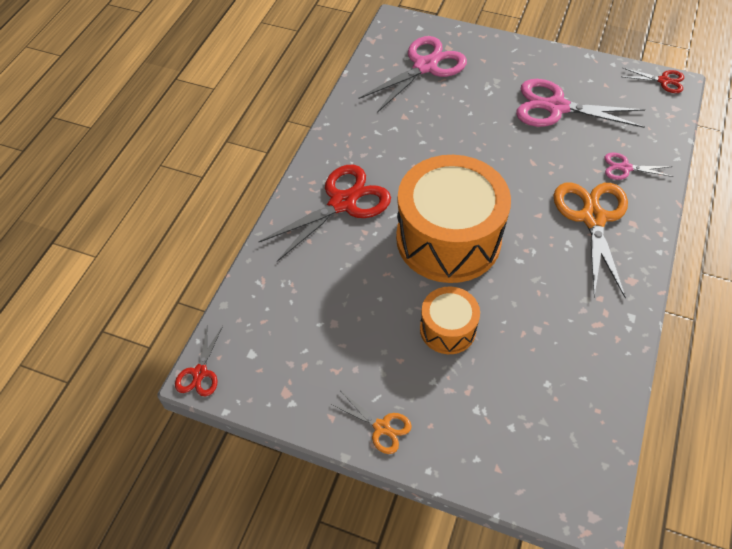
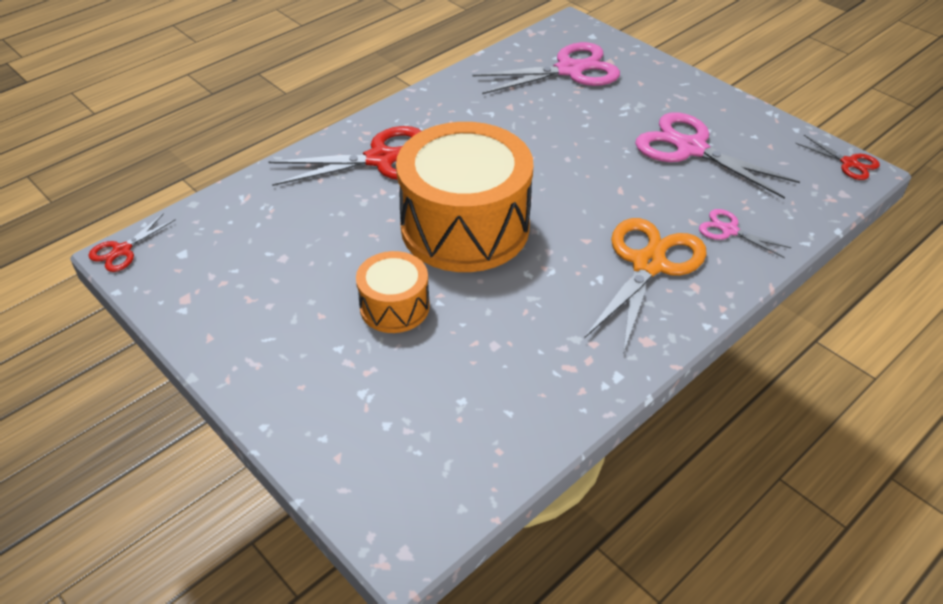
camera: 25 degrees right, 10 degrees down
orange scissors [330,391,412,454] -> none

